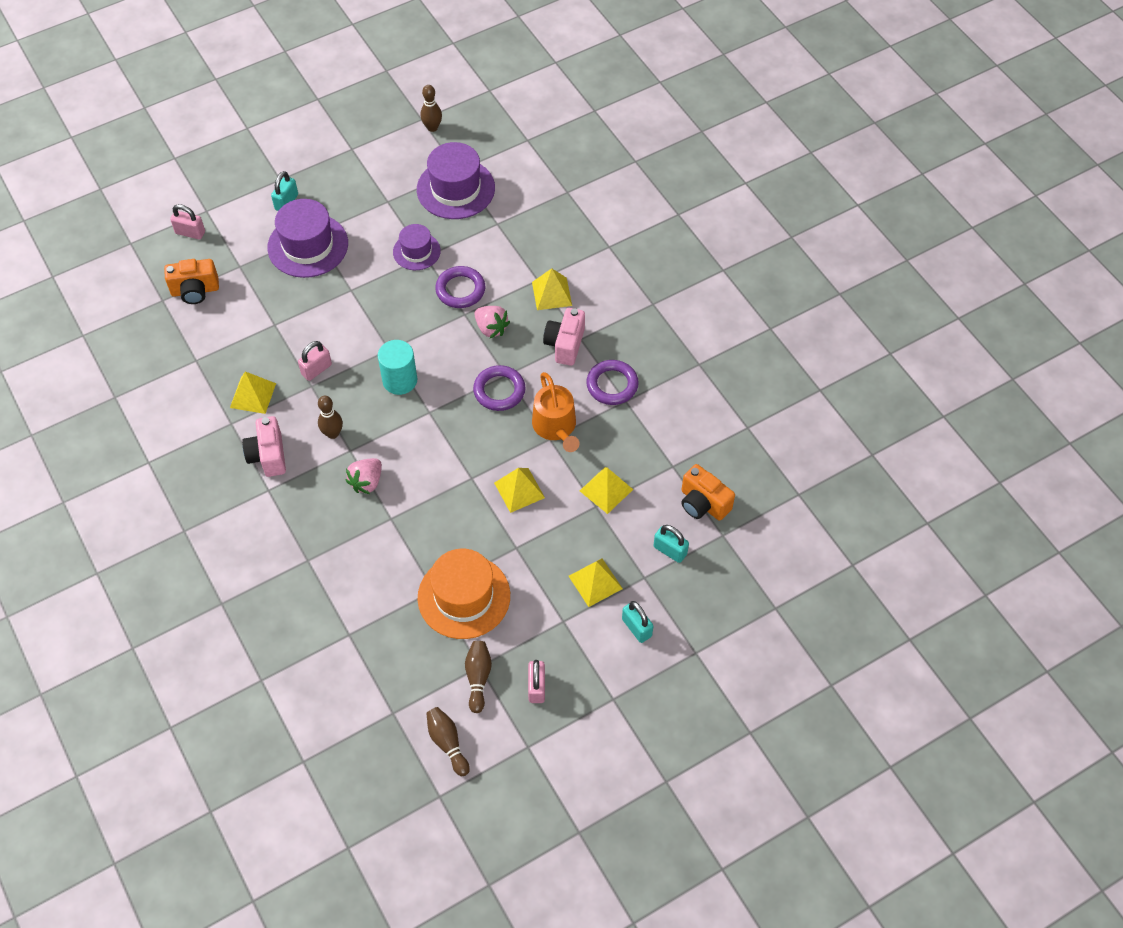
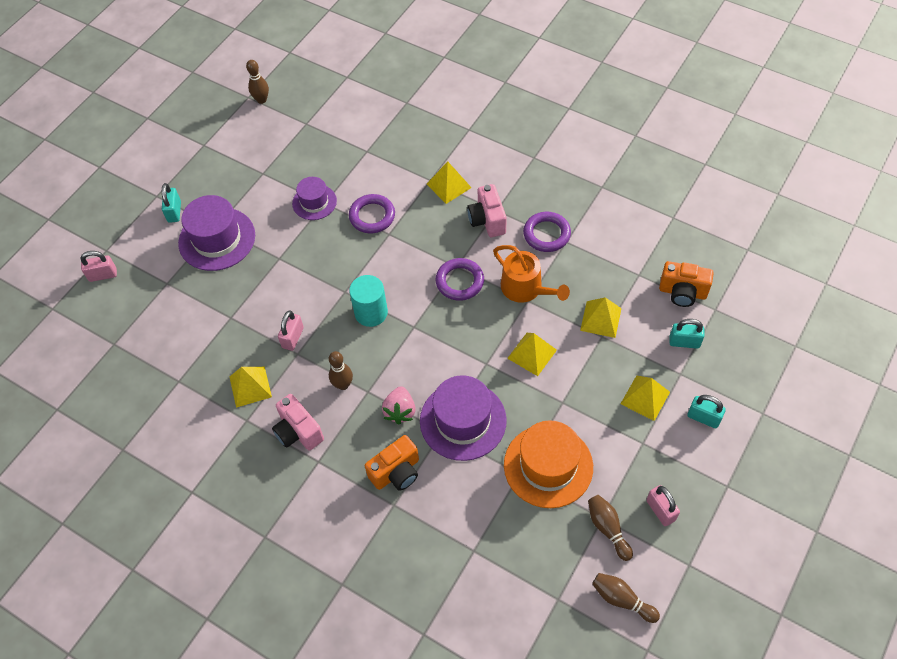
camera: 25 degrees left, 0 degrees up
orange camera [164,259,219,304] -> orange camera moved to [365,435,419,491]
purple hat [417,142,495,219] -> purple hat moved to [420,375,507,461]
pink strawberry [474,306,510,338] -> none

